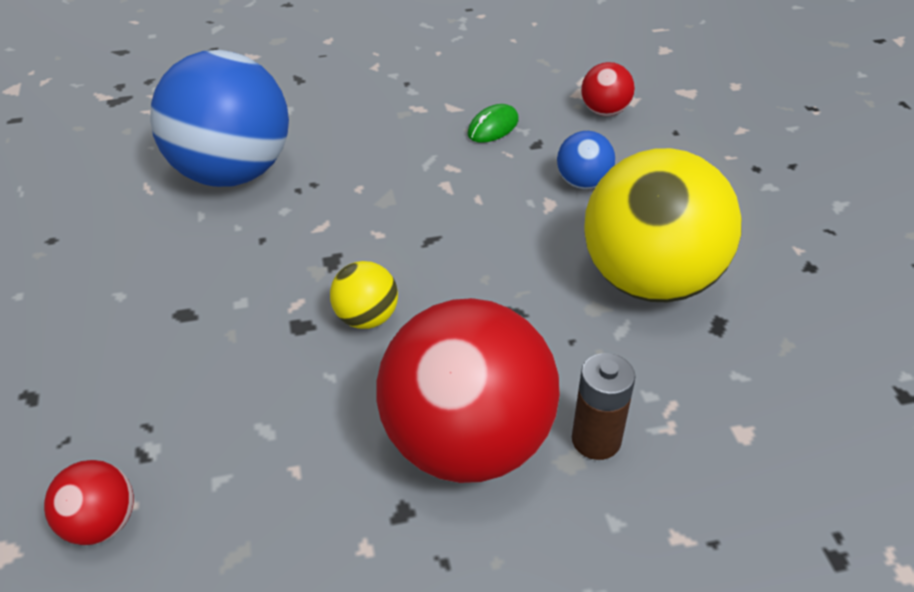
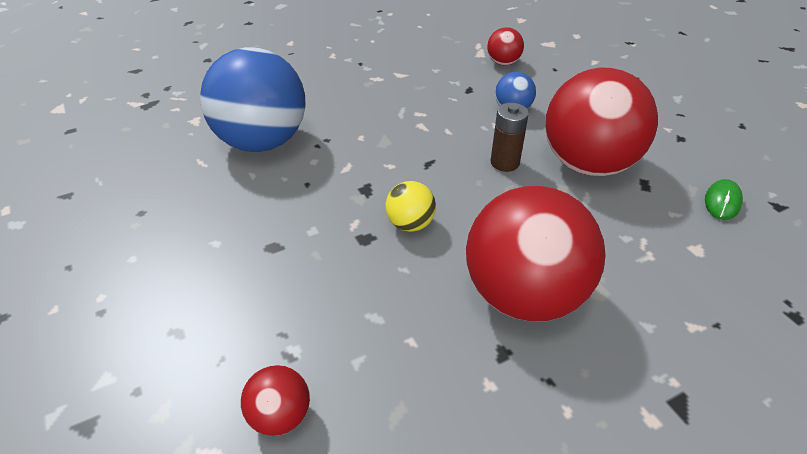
camera: 15 degrees left, 0 degrees up
green mouse [467,104,519,143] -> green mouse moved to [705,179,743,220]
brown battery [572,353,635,460] -> brown battery moved to [491,103,529,172]
yellow ball [584,148,742,302] -> red ball [545,68,658,176]

